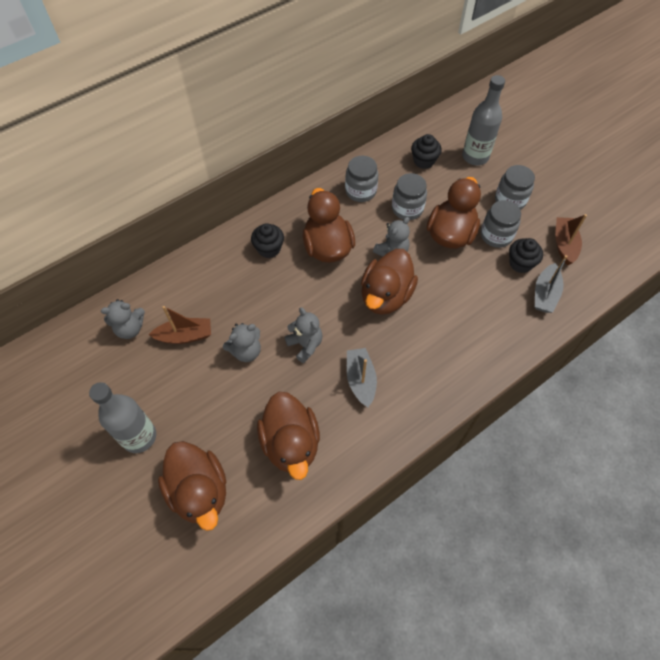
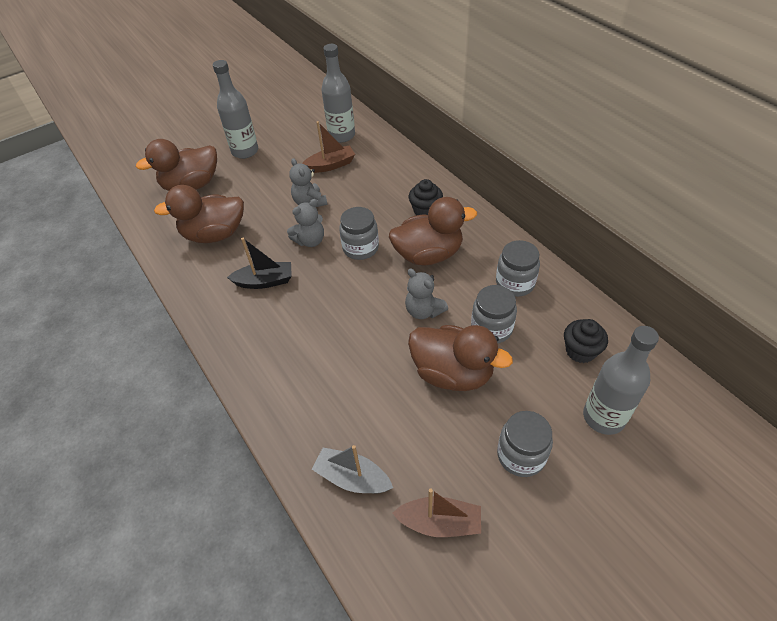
camera: 95 degrees right, 10 degrees down
grey teddy bear [101,299,145,339] -> grey bottle [321,44,355,143]
brown boat [149,306,211,344] -> brown boat turned 105 degrees counterclockwise [302,121,355,173]
grey boat [347,348,377,407] -> black boat [227,238,292,289]
brown duck [361,249,418,315] -> none
grey jar [481,200,521,248] -> grey jar moved to [339,207,379,260]
black cupcake [509,238,543,273] -> none

